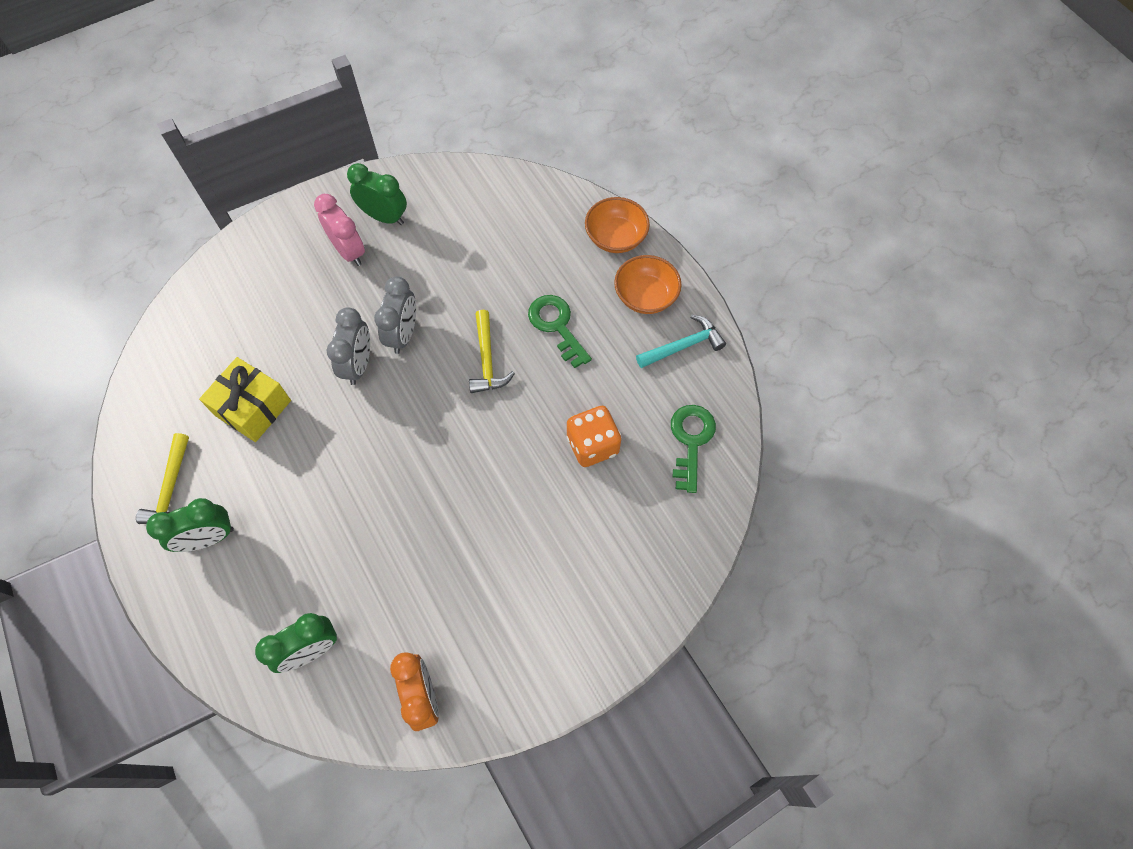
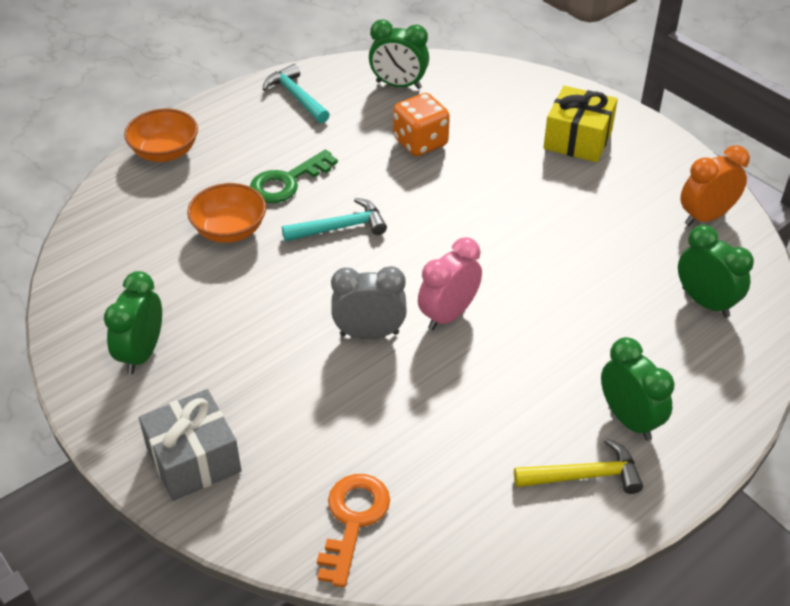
camera: 100 degrees left, 20 degrees down
yellow gift [199,357,291,442] -> yellow gift moved to [543,86,618,162]
pink clock [314,194,365,266] -> pink clock moved to [418,237,482,330]
grey clock [374,276,416,354] -> none
yellow hammer [469,310,515,393] -> turquoise hammer [282,198,387,242]
orange bowl [614,255,681,314] -> orange bowl moved to [187,183,266,243]
green key [671,405,716,493] -> green clock [369,20,429,89]
none -> grey gift [139,389,242,501]
none -> orange key [317,474,390,587]

